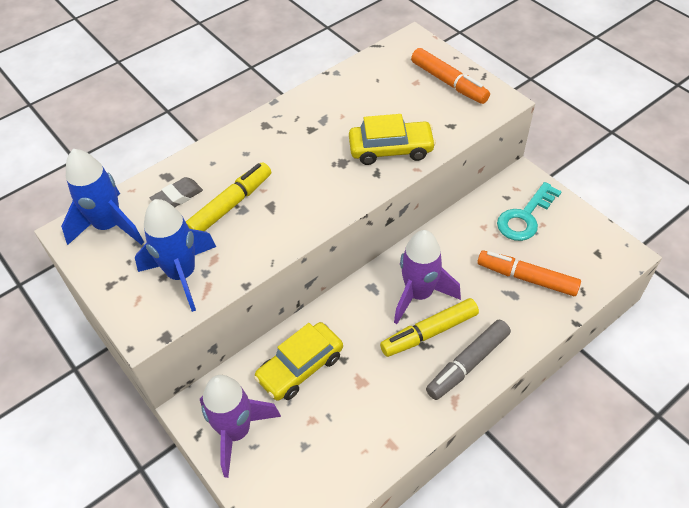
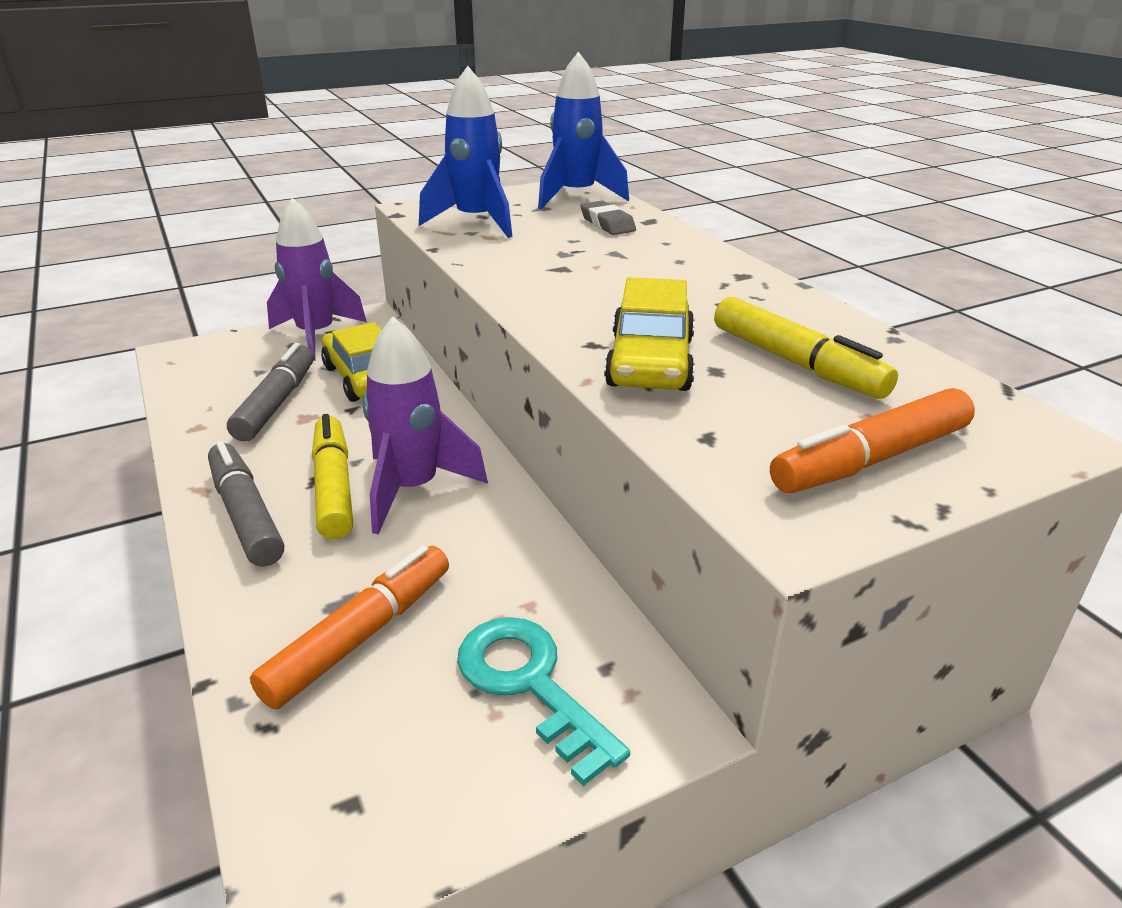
camera: 100 degrees right, 20 degrees down
yellow marker [186,162,271,231] -> yellow marker moved to [714,297,898,399]
none -> grey marker [227,343,314,442]

